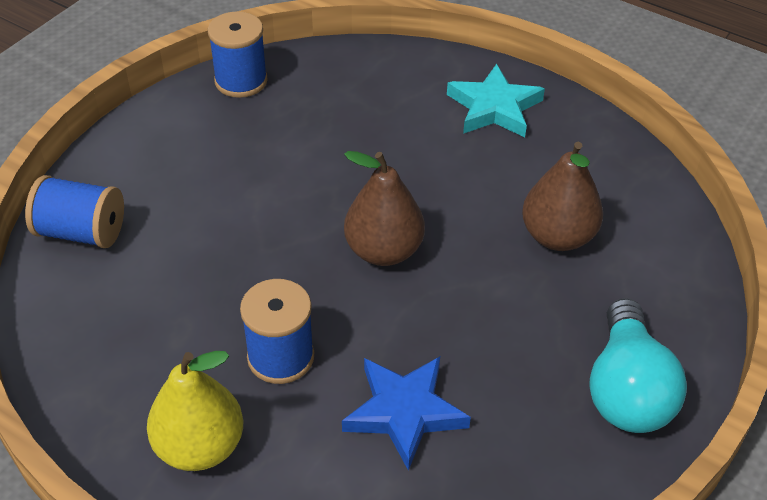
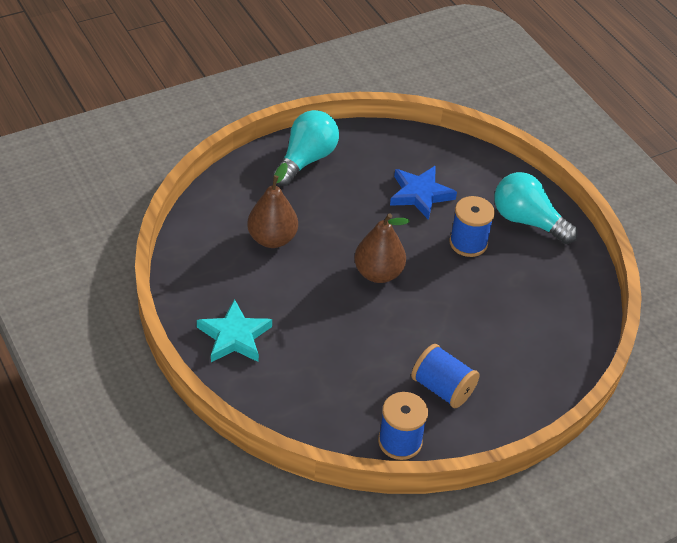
camera: 155 degrees left, 0 degrees up
blue spool [25,175,124,248] -> blue spool moved to [411,344,479,408]
yellow pear [147,351,243,471] -> turquoise light bulb [494,172,578,244]

